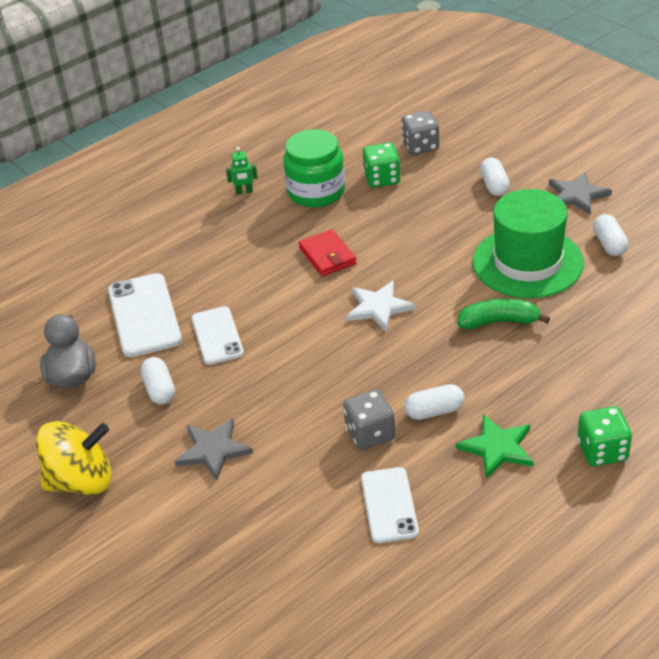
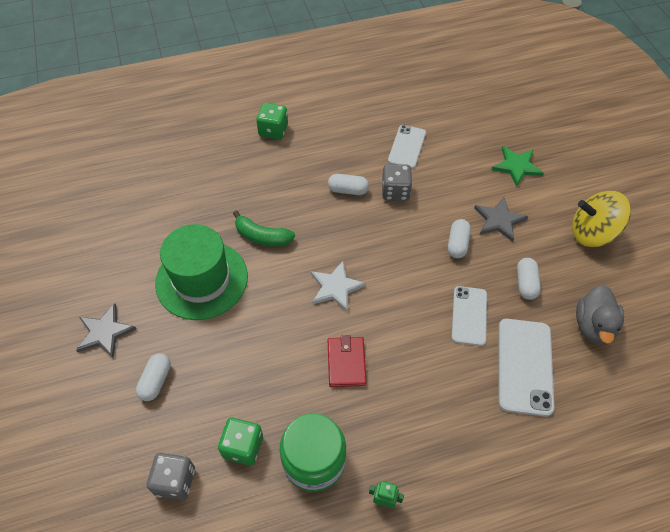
camera: 160 degrees left, 15 degrees up
green star [456,414,534,479] -> green star moved to [491,146,544,187]
white capsule [593,214,629,256] -> white capsule moved to [448,219,471,258]

